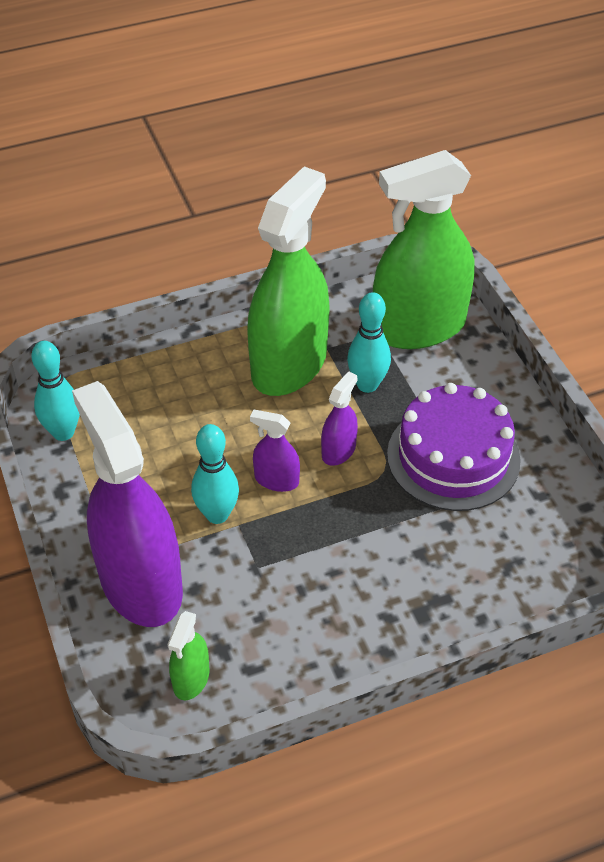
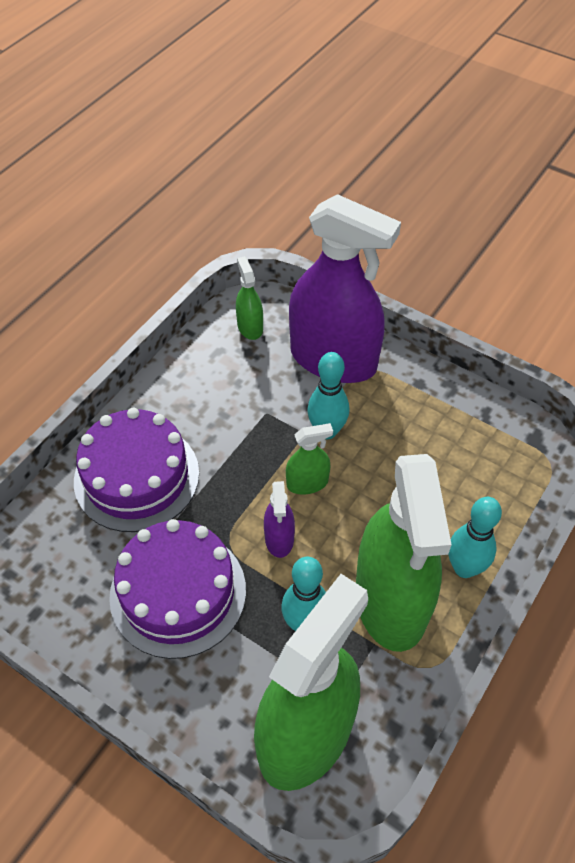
camera: 145 degrees right, 5 degrees up
turquoise bowling pin [31,341,80,441] -> turquoise bowling pin moved to [448,497,502,578]
purple spray bottle [250,410,300,492] -> green spray bottle [286,423,333,495]
none -> purple cake [74,408,199,532]

